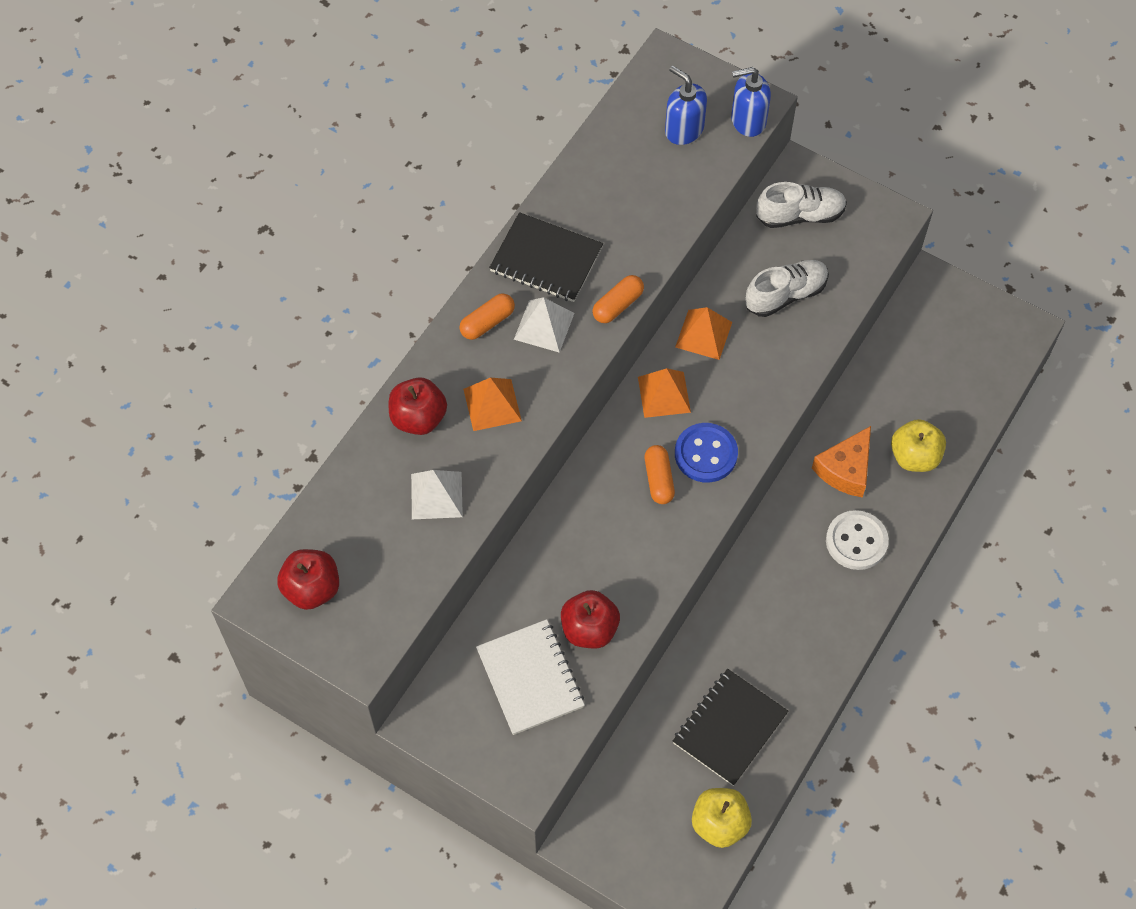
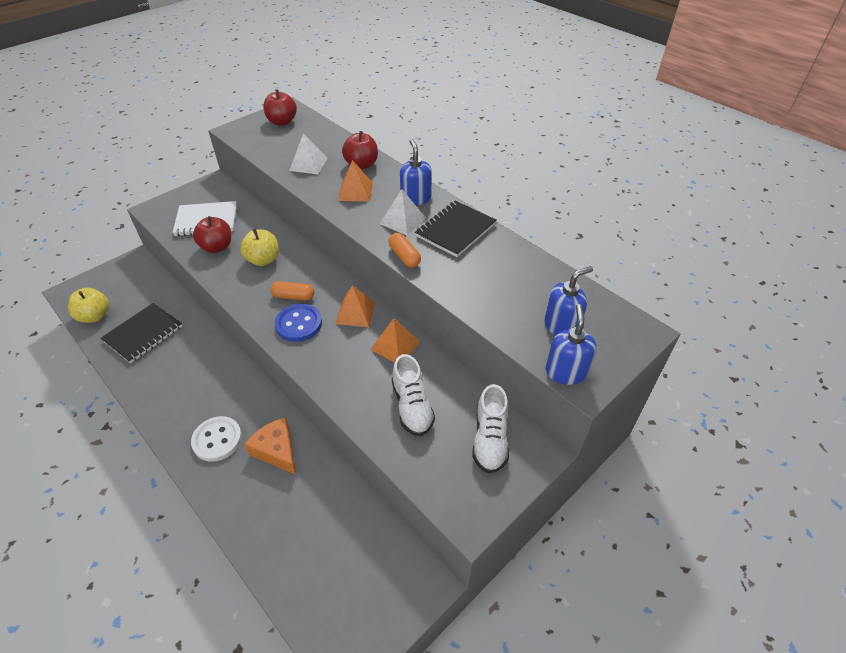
camera: 105 degrees right, 15 degrees down
orange capsule [460,293,515,340] -> blue soap dispenser [400,139,432,205]
black notebook [673,669,788,786] -> black notebook turned 75 degrees clockwise [100,303,182,363]
yellow apple [891,419,946,472] -> yellow apple moved to [240,229,279,266]

